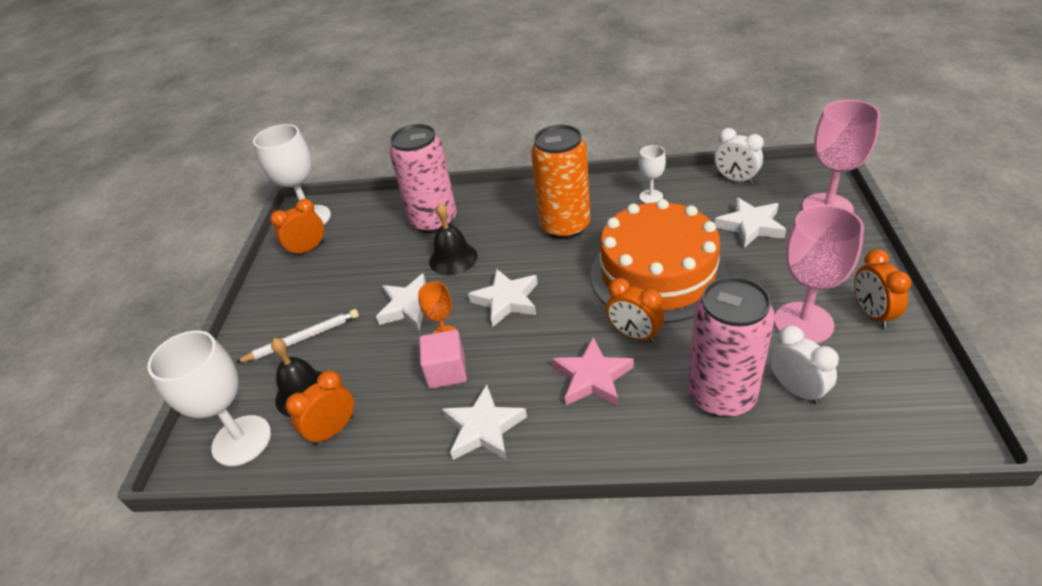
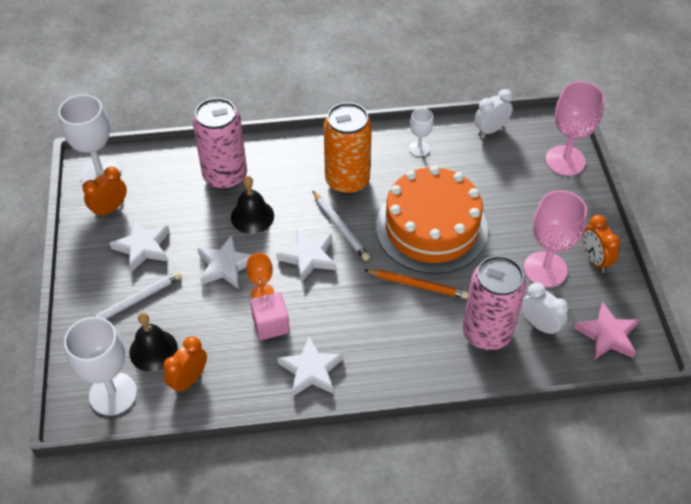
camera: 15 degrees left, 10 degrees up
pink star [552,337,634,406] -> pink star moved to [574,302,639,360]
orange clock [606,278,664,343] -> orange pencil [364,269,469,299]
white clock [715,128,764,184] -> white clock turned 120 degrees clockwise [474,89,513,136]
white star [715,197,786,248] -> white star moved to [110,219,170,272]
none -> white pencil [313,191,370,261]

